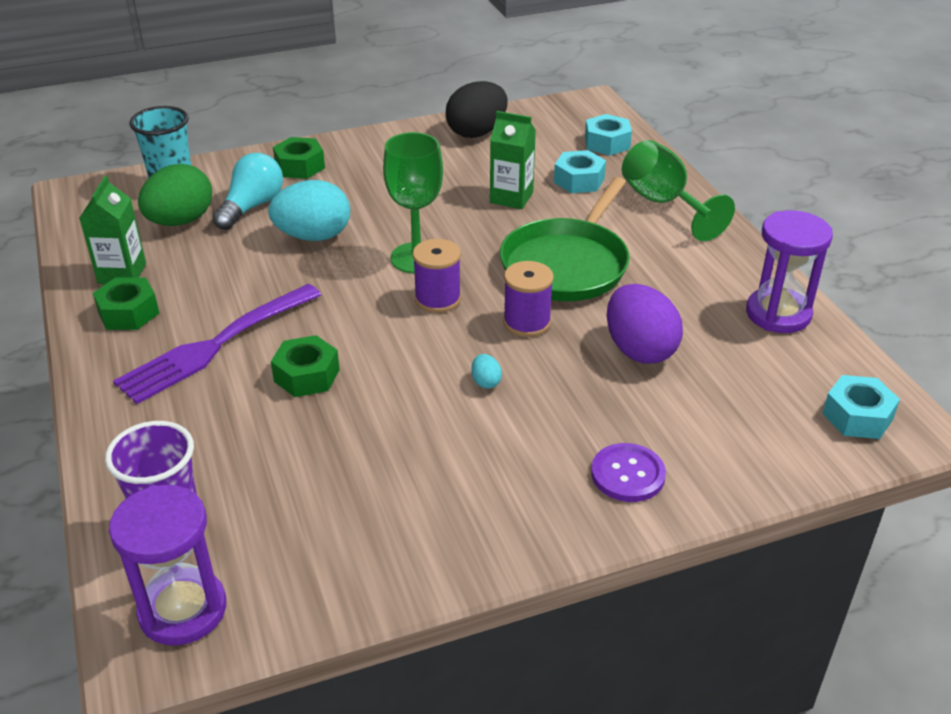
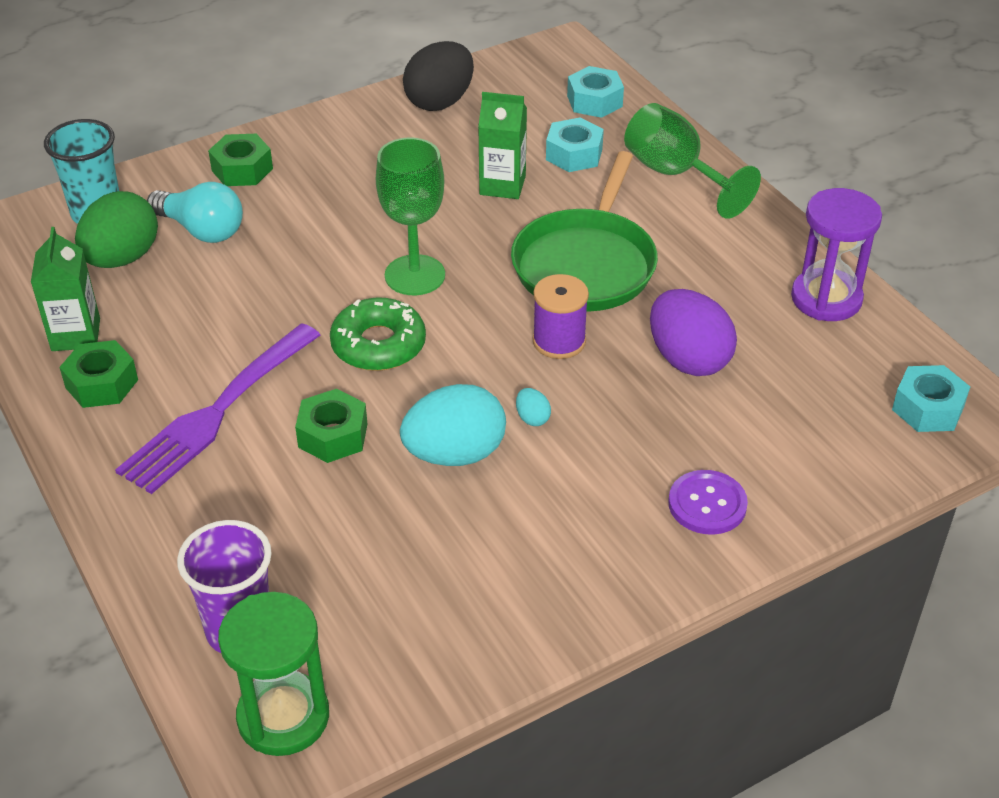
camera: 10 degrees left, 5 degrees up
purple hourglass [109,485,226,646] -> green hourglass [218,592,329,756]
turquoise light bulb [212,153,283,230] -> turquoise light bulb turned 105 degrees clockwise [147,182,243,243]
turquoise egg [268,180,350,241] -> turquoise egg moved to [400,384,506,466]
purple spool [413,239,461,313] -> none
none -> green donut [330,297,426,371]

